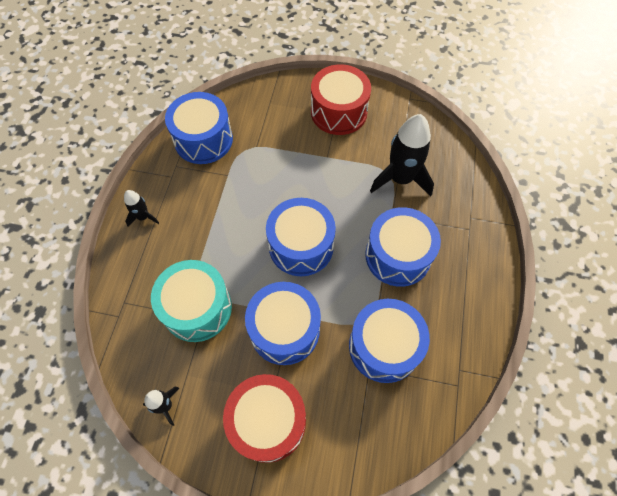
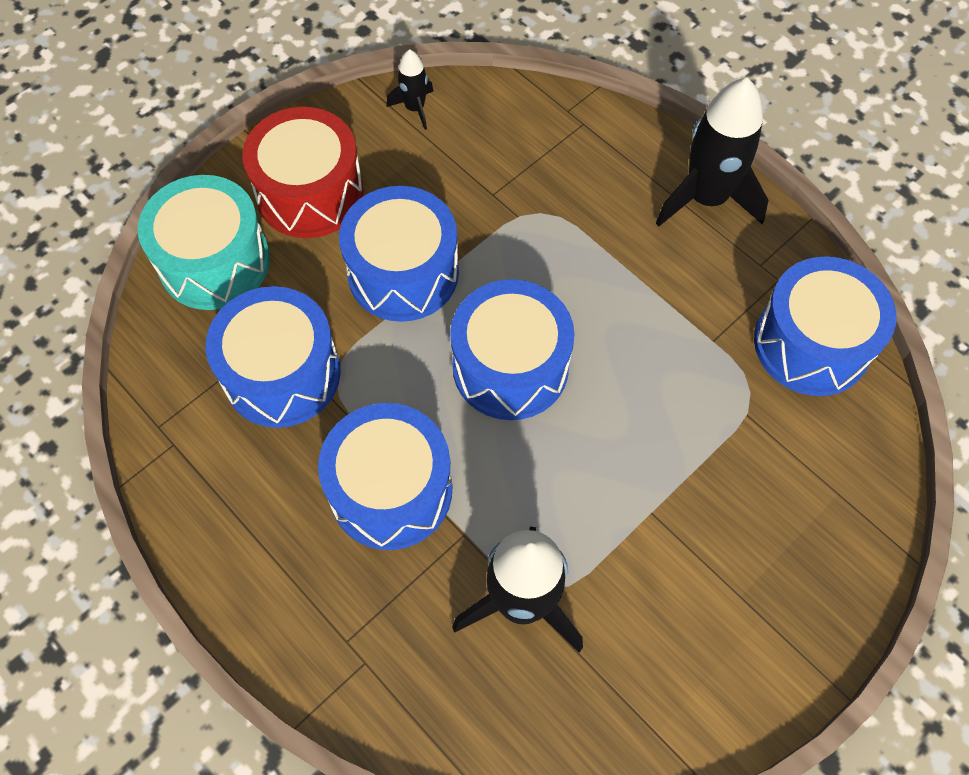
camera: 125 degrees right, 0 degrees up
black rocket [124,190,159,227] -> black rocket [656,78,769,227], size x2.01
turquoise drum [151,260,232,342] -> turquoise drum moved to [138,175,270,310]
red drum [311,64,371,135] -> none

